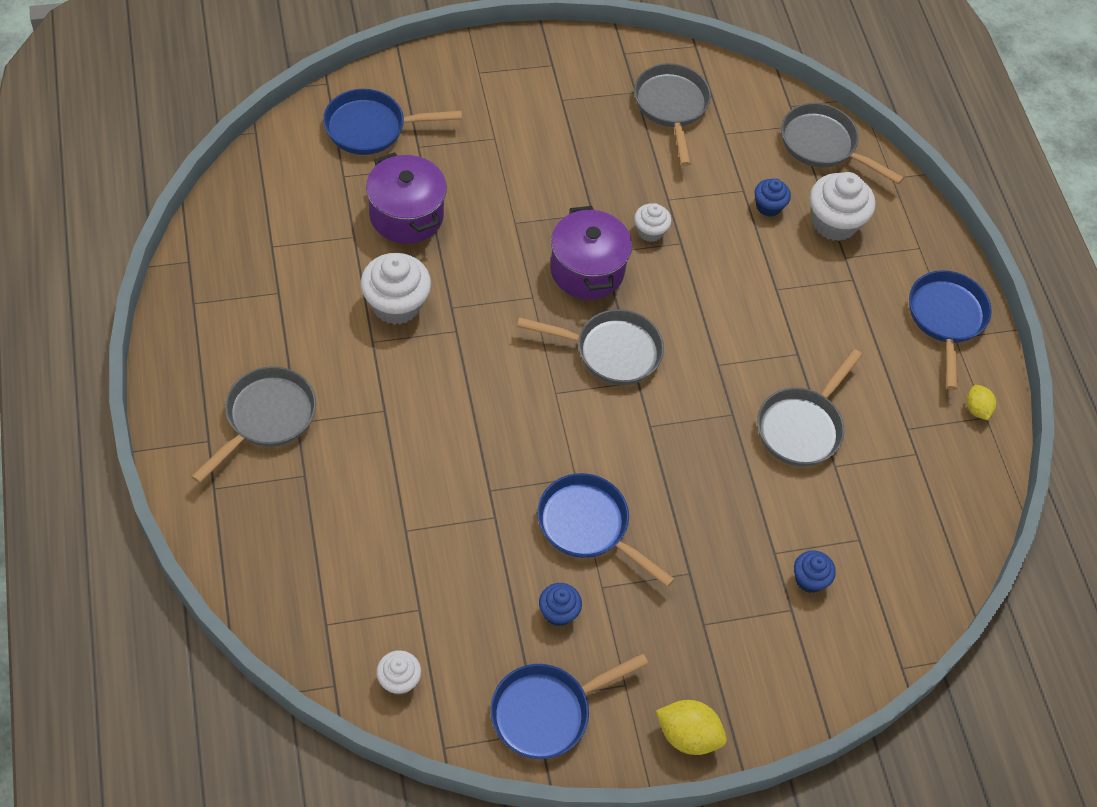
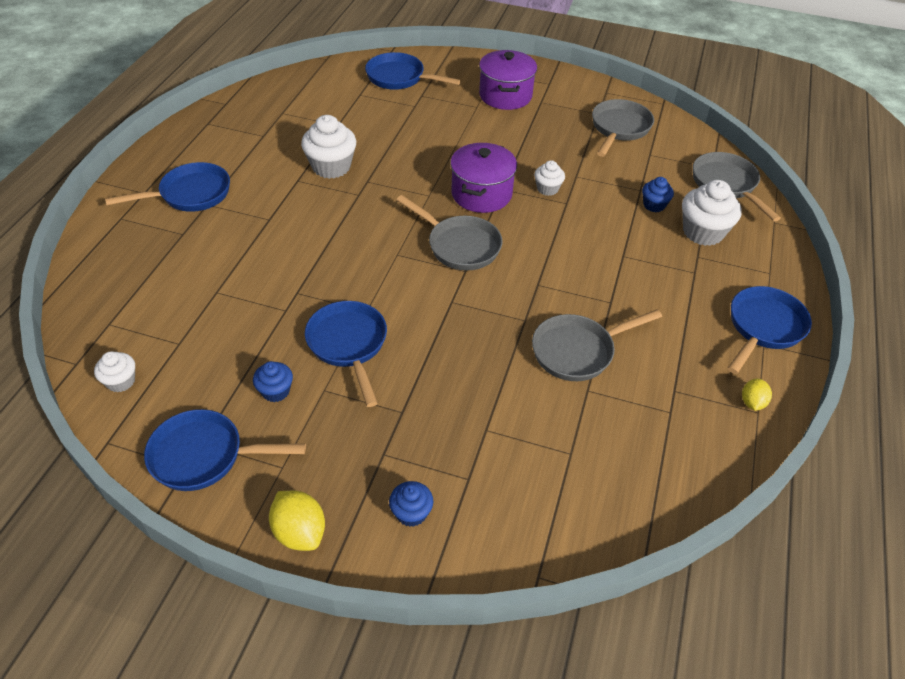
camera: 35 degrees right, 10 degrees down
grey pan [191,366,316,483] -> blue pan [105,162,230,212]
purple pot [366,152,447,244] -> purple pot moved to [479,50,537,110]
blue cupcake [794,550,836,593] -> blue cupcake moved to [389,481,433,527]

